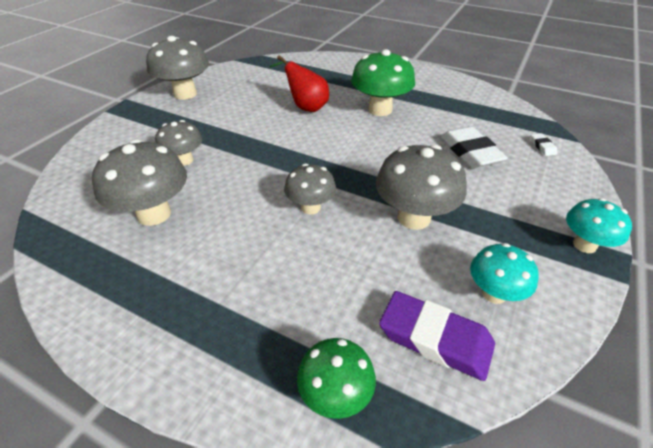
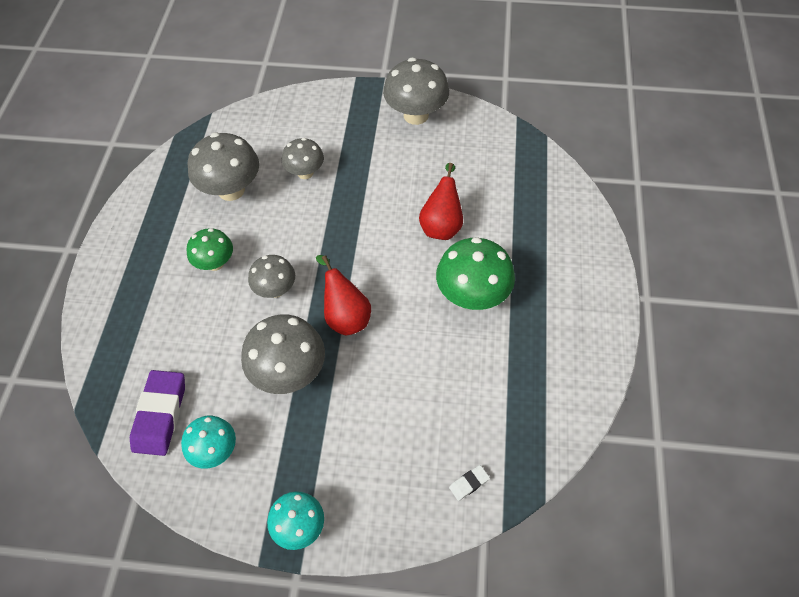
camera: 70 degrees right, 15 degrees up
green mushroom [297,338,376,419] -> green mushroom moved to [186,228,233,271]
white eraser [441,126,508,169] -> none
none -> red pear [316,255,371,335]

